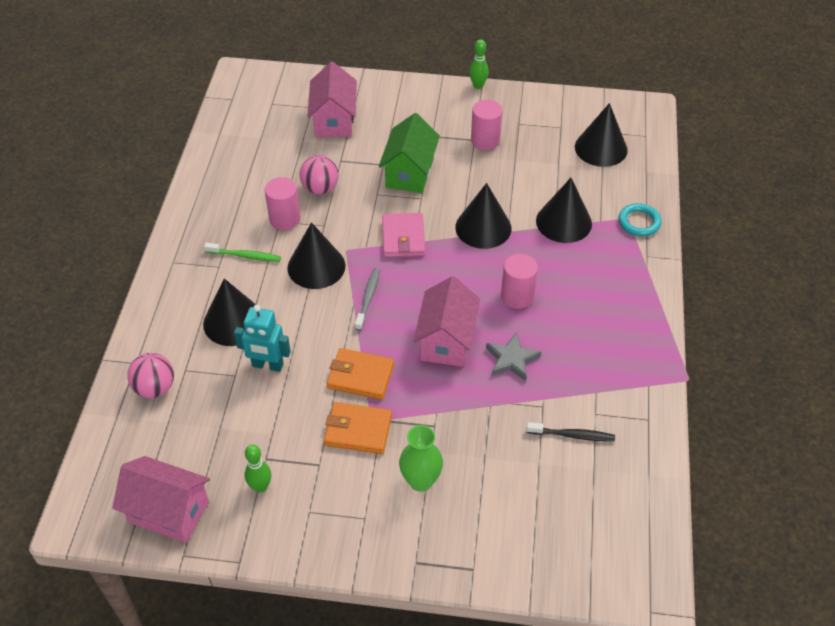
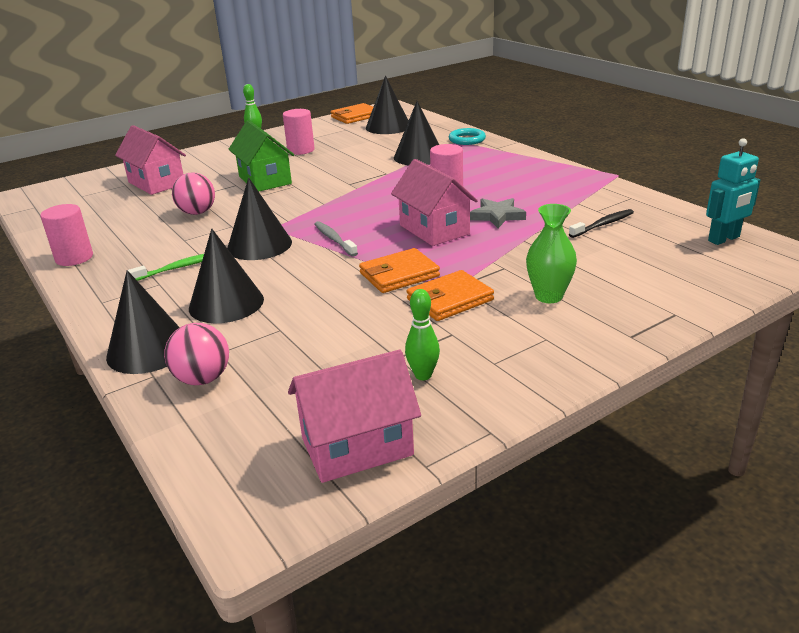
camera: 40 degrees left, 20 degrees down
turquoise robot [234,305,291,372] -> turquoise robot moved to [706,138,760,245]
pink cylinder [265,177,301,230] -> pink cylinder moved to [40,204,93,266]
pink wallet [382,213,425,257] -> none
black cone [455,183,512,249] -> black cone moved to [106,270,180,374]
none -> orange wallet [331,103,373,124]

